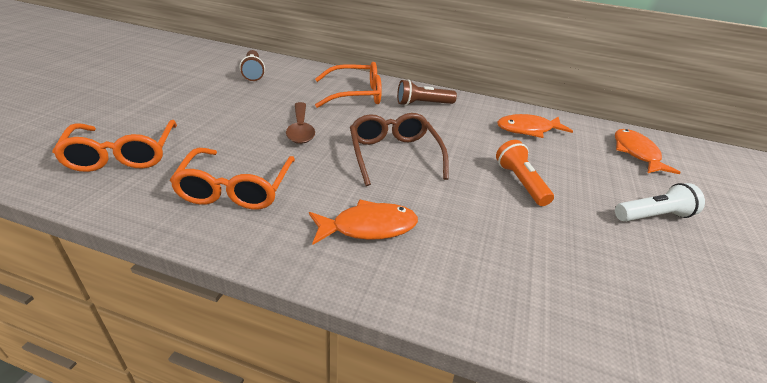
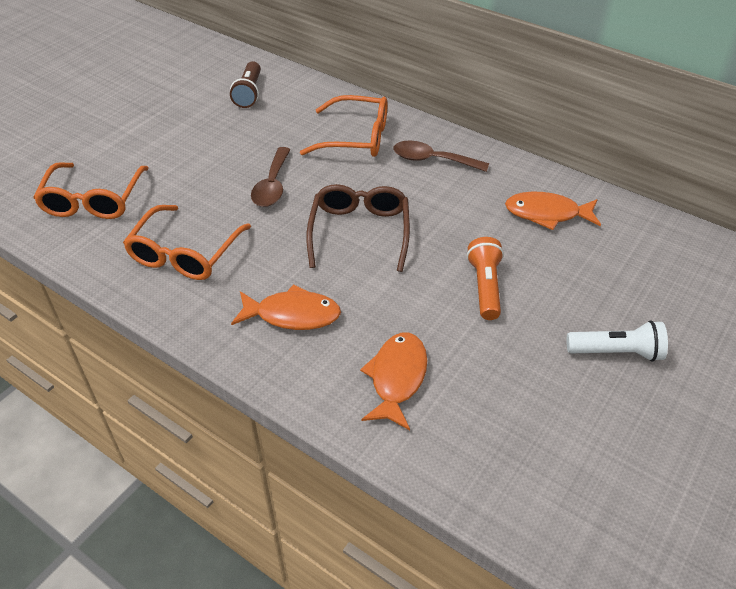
camera: 20 degrees right, 10 degrees up
brown flashlight [397,80,457,106] -> brown spoon [393,141,489,172]
orange fish [615,129,681,174] -> orange fish moved to [360,332,427,430]

